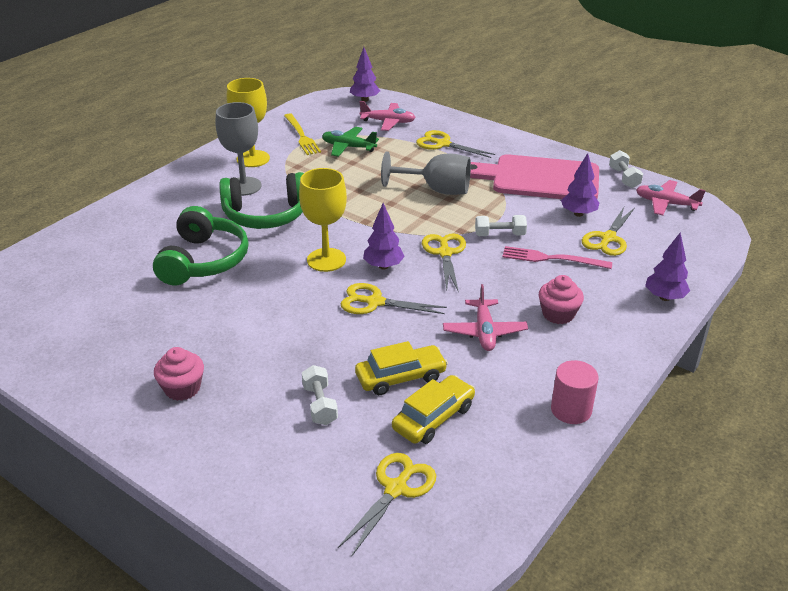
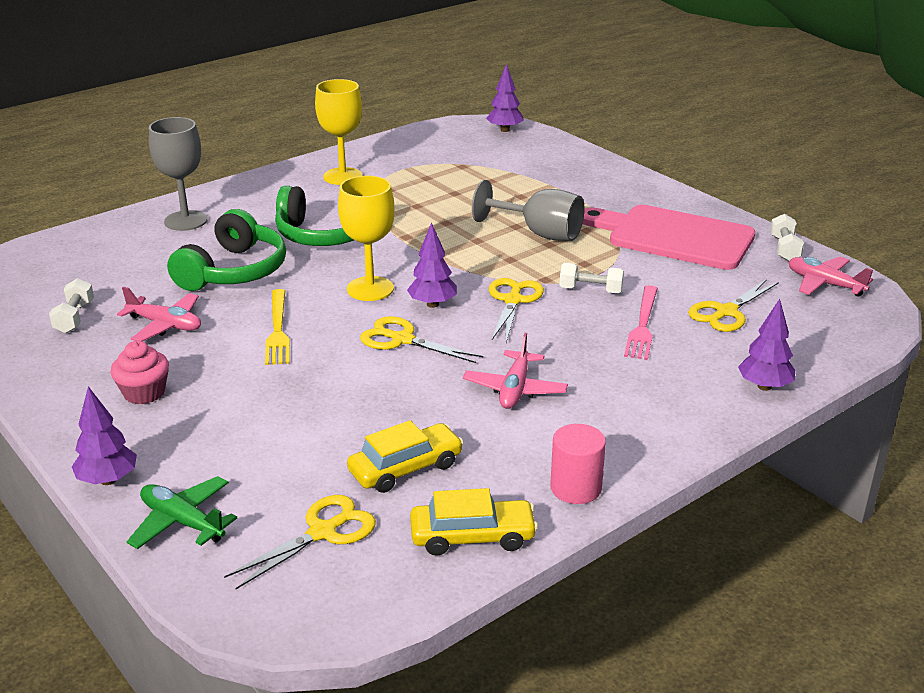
camera: 15 degrees right, 5 degrees down
grey goblet [216,102,262,196] -> grey goblet moved to [149,117,207,231]
yellow fork [284,113,321,155] -> yellow fork moved to [265,289,290,365]
white dumbbell [302,365,338,425] -> white dumbbell moved to [49,278,94,333]
green plane [322,127,379,157] -> green plane moved to [127,476,237,549]
yellow car [355,341,448,395] -> yellow car moved to [410,488,538,556]
pink plane [359,101,416,131] -> pink plane moved to [117,287,201,342]
yellow scissors [416,130,495,158] -> none
pink fork [502,246,612,269] -> pink fork turned 105 degrees counterclockwise [624,285,658,360]
pink cupcake [539,275,584,324] -> none
purple tree [561,153,599,217] -> purple tree moved to [72,386,137,485]

